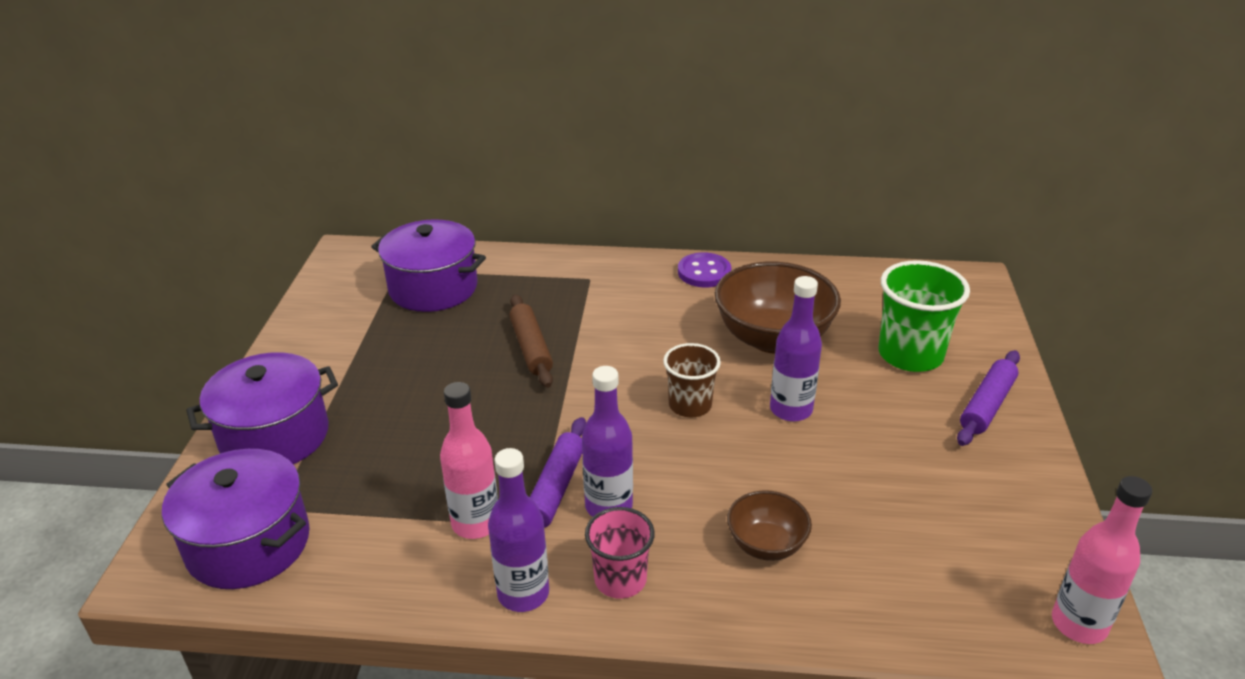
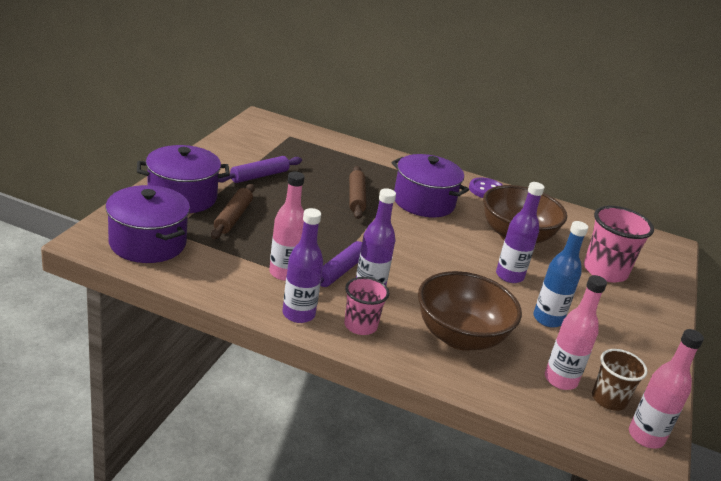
camera: 10 degrees right, 5 degrees down
purple pot [371,219,486,312] -> purple pot moved to [392,154,469,217]
brown cup [663,343,721,417] -> brown cup moved to [592,349,648,411]
brown bowl [727,490,812,561] -> brown bowl [418,271,522,351], size x1.88
green cup [878,260,970,372] -> pink cup [584,206,654,282]
purple rolling pin [957,350,1020,446] -> purple rolling pin moved to [218,156,302,183]
none -> brown rolling pin [211,184,255,239]
none -> blue bottle [533,221,588,328]
none -> pink bottle [545,275,607,390]

